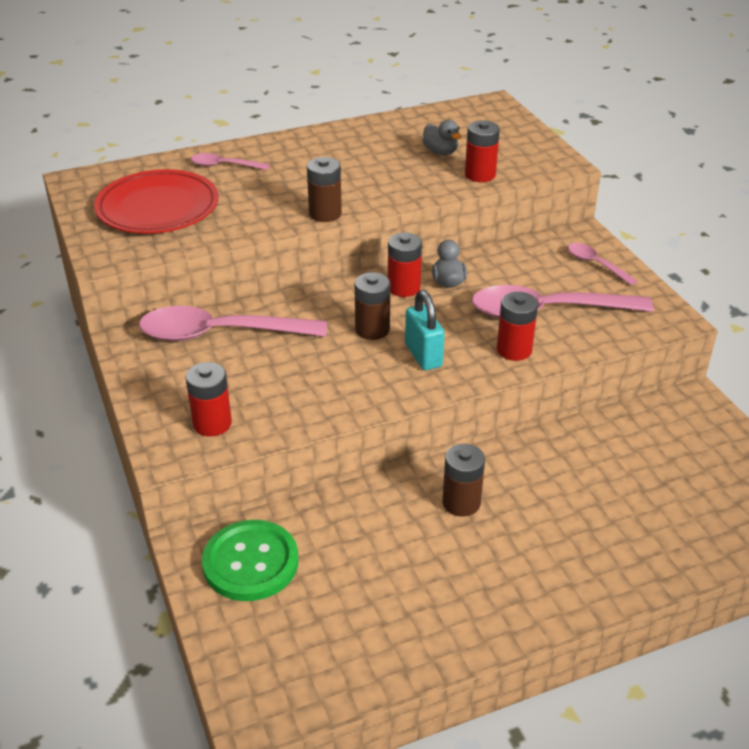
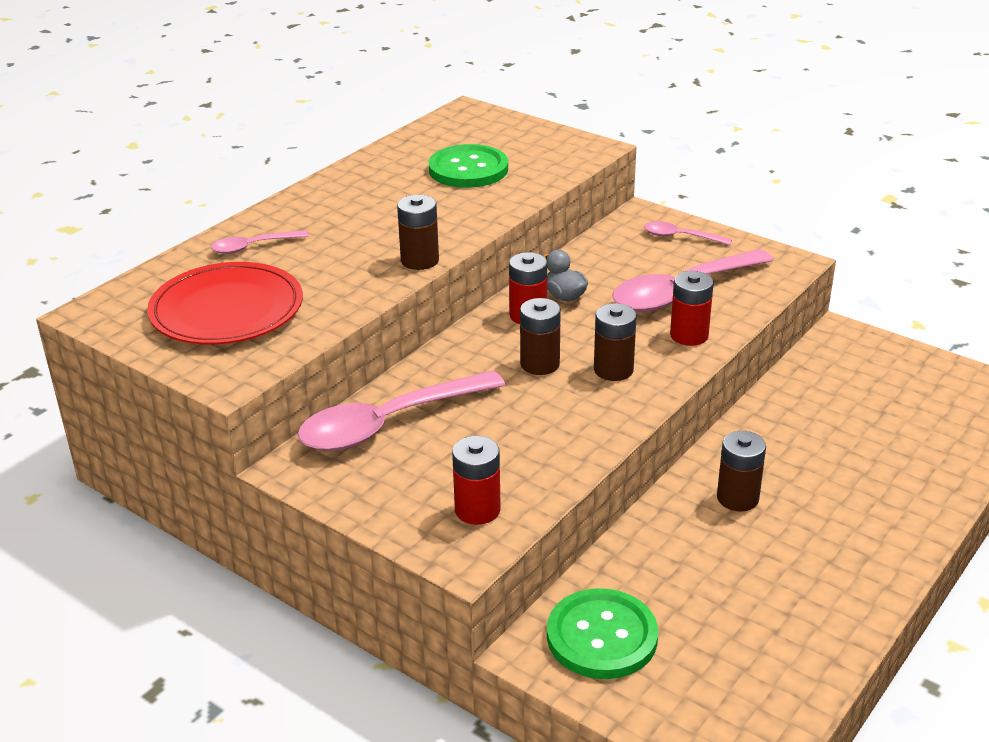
camera: 30 degrees left, 5 degrees down
turquoise padlock [405,290,445,370] -> brown battery [594,303,637,381]
grey duck [423,120,462,155] -> green button [429,144,508,188]
red battery [465,121,500,182] -> none

